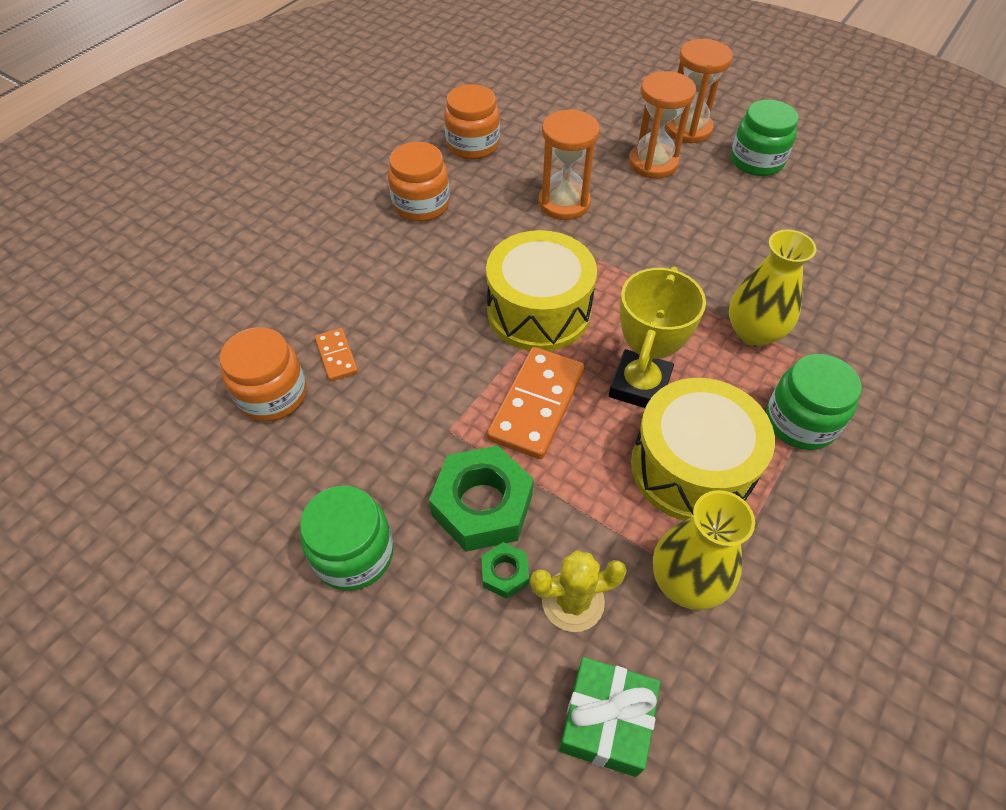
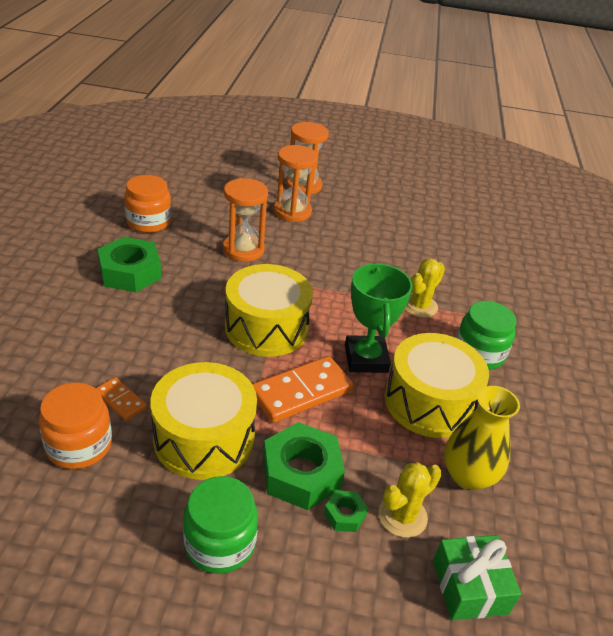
camera: 30 degrees left, 15 degrees down
orange jar [388,142,450,222] -> green nut [98,237,161,292]
orange domino [487,347,584,459] -> orange domino turned 60 degrees clockwise [253,356,354,423]
yellow trophy [609,267,706,408] -> green trophy [345,263,413,373]
yellow vase [729,230,817,347] -> yellow cactus [405,258,445,318]
green jar [731,100,799,176] -> none
none -> yellow drum [150,362,257,480]

